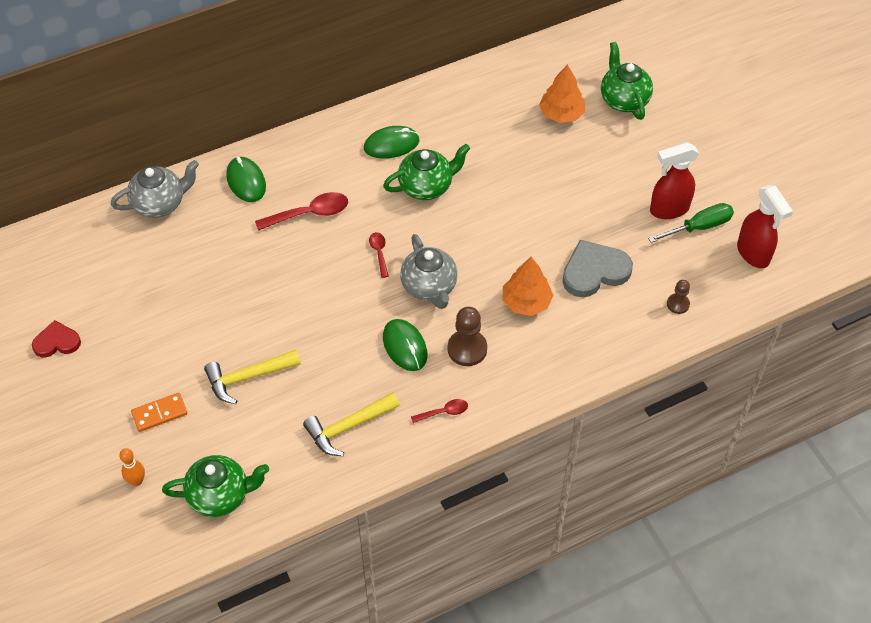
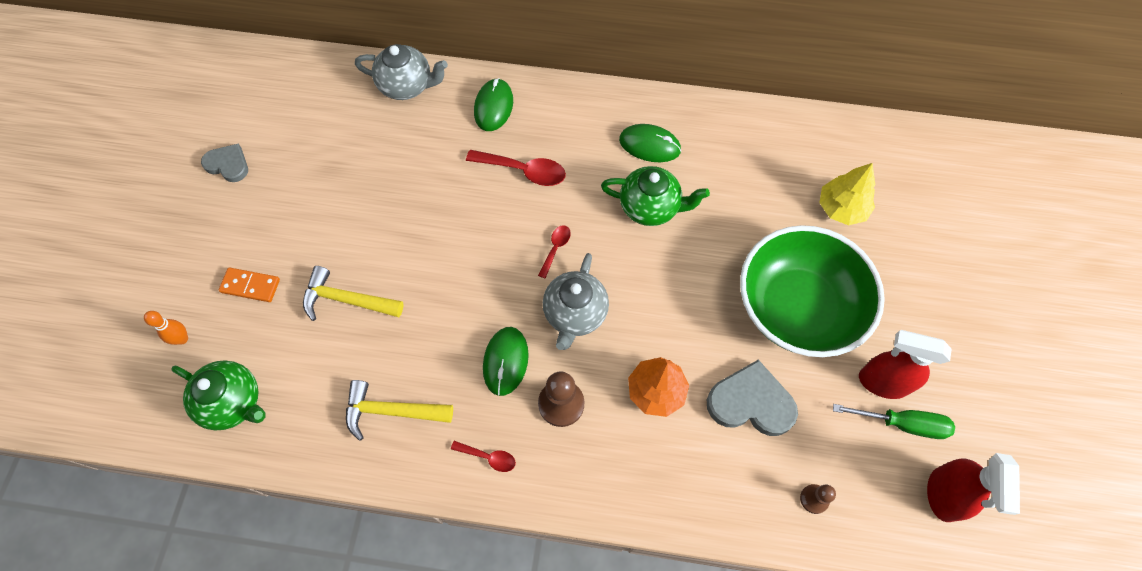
camera: 35 degrees right, 10 degrees up
red heart [32,320,81,358] -> grey heart [201,144,248,182]
orange tree [539,64,585,123] -> yellow tree [819,163,875,225]
green teapot [601,42,653,120] -> none
none -> green bowl [740,225,885,357]

